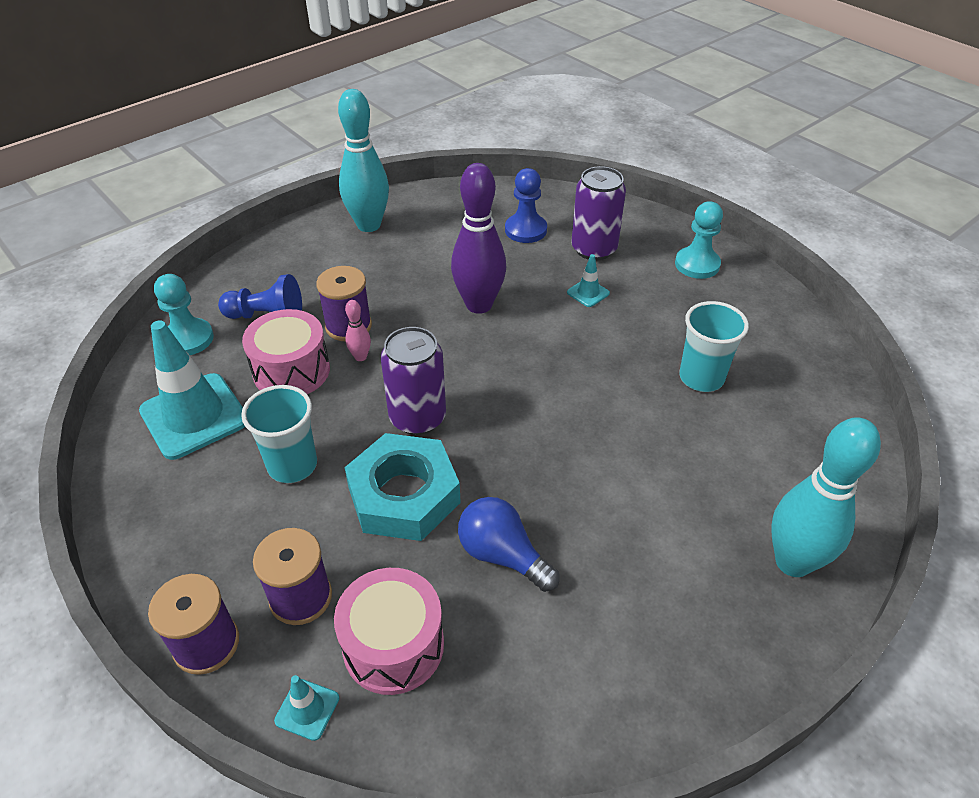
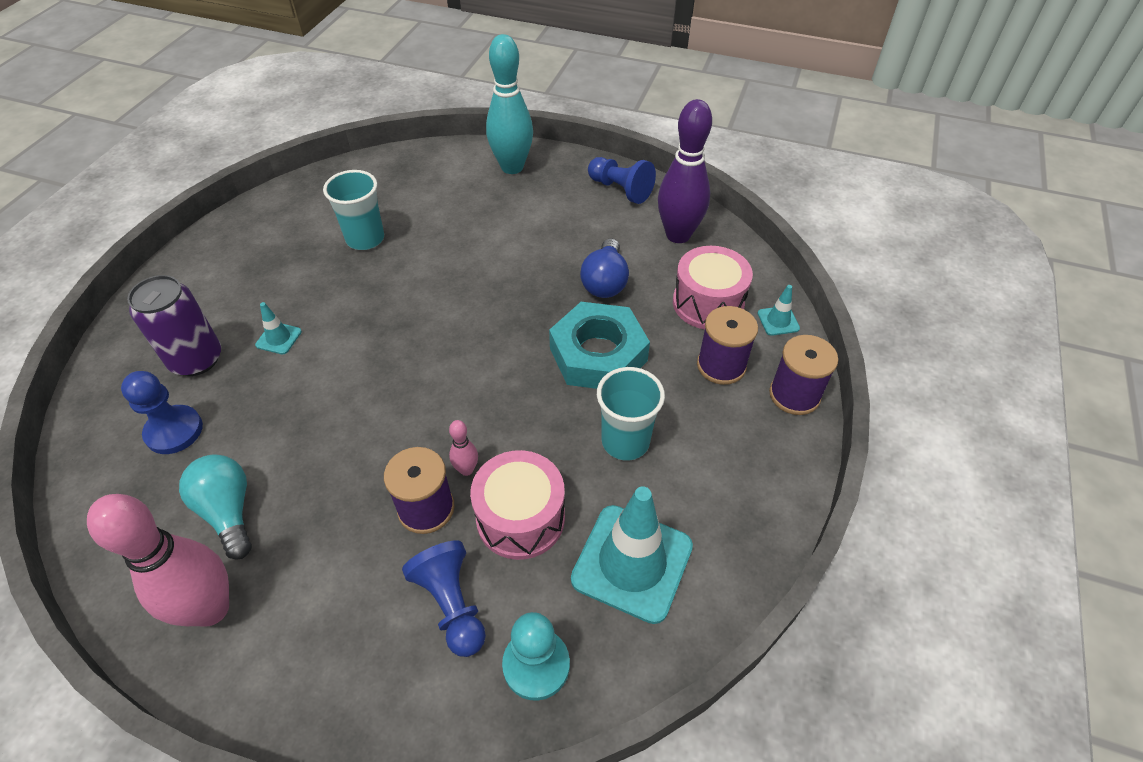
camera: 120 degrees left, 5 degrees up
turquoise bowling pin [338,89,389,232] -> pink bowling pin [87,494,229,627]
purple can [381,327,446,435] -> none
purple bowling pin [451,163,506,314] -> purple bowling pin moved to [658,99,712,243]
turquoise pawn [675,201,723,279] -> none
none -> turquoise light bulb [179,454,252,560]
none -> blue pawn [588,157,656,204]

